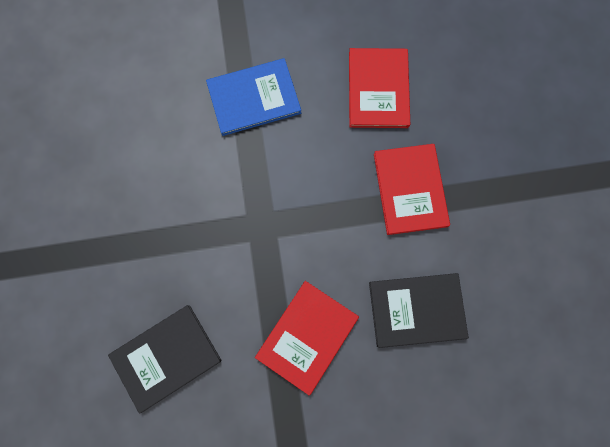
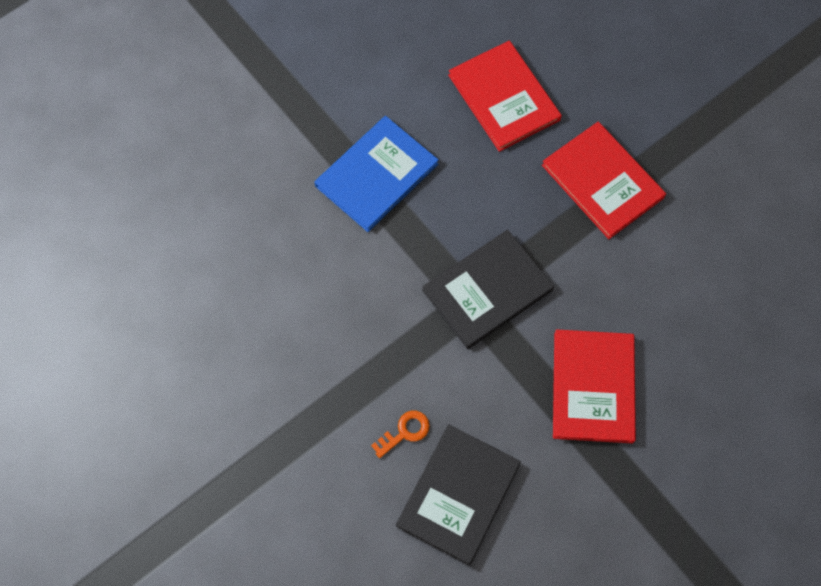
camera: 30 degrees left, 10 degrees down
black book [369,273,469,348] -> black book moved to [422,230,554,349]
none -> orange key [371,411,430,458]

